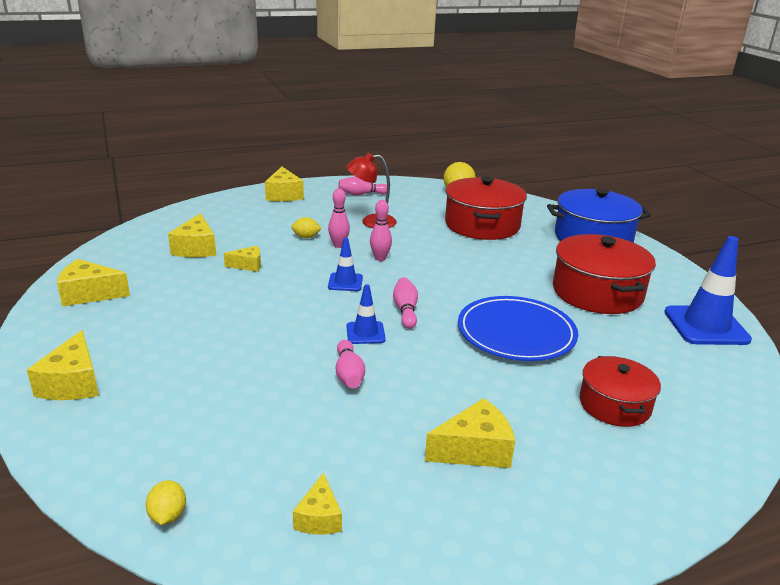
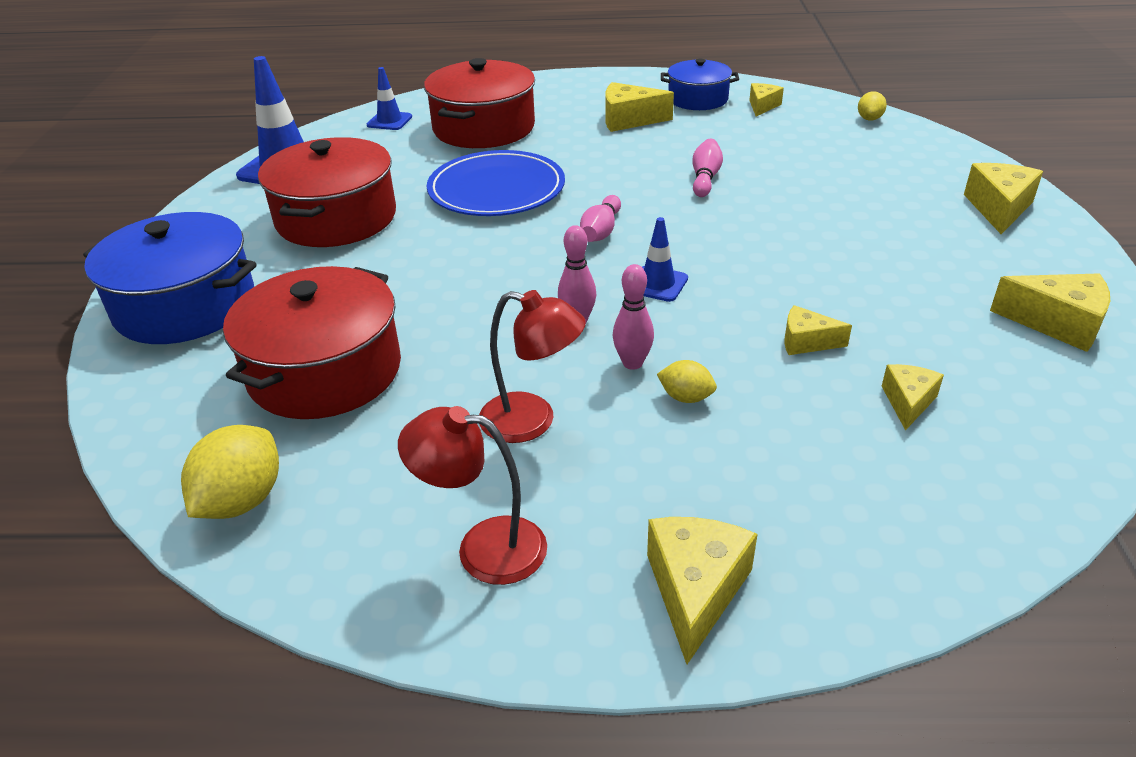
camera: 155 degrees left, 10 degrees up
yellow cheese [168,213,216,257] -> yellow cheese [882,364,944,431], size x0.62
pink bowling pin [338,177,387,195] -> red lamp [398,406,547,585]
blue traffic cone [346,284,386,344] -> blue traffic cone moved to [367,67,412,130]
red pot [580,356,661,427] -> red pot [424,58,535,148], size x1.64
none -> blue pot [661,59,739,110]

